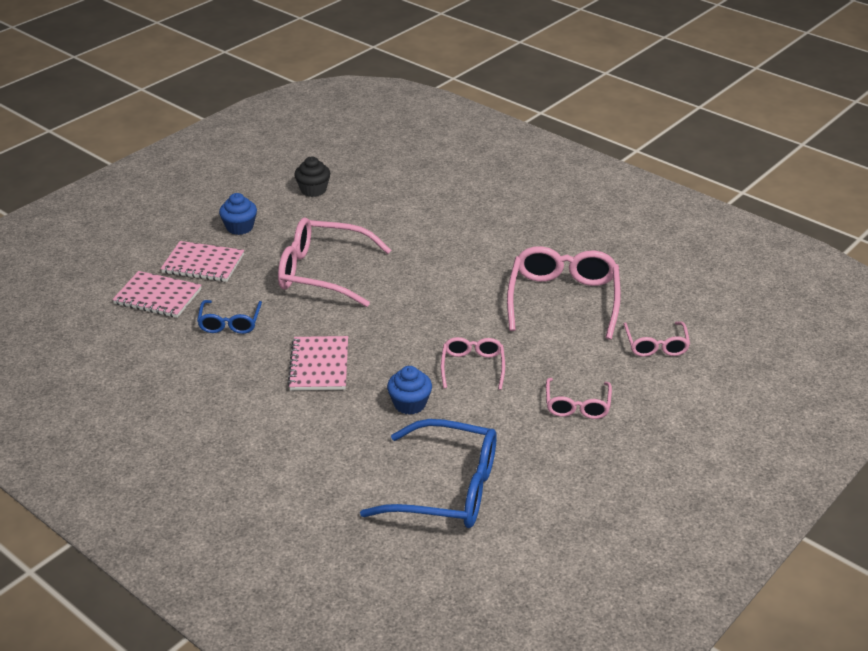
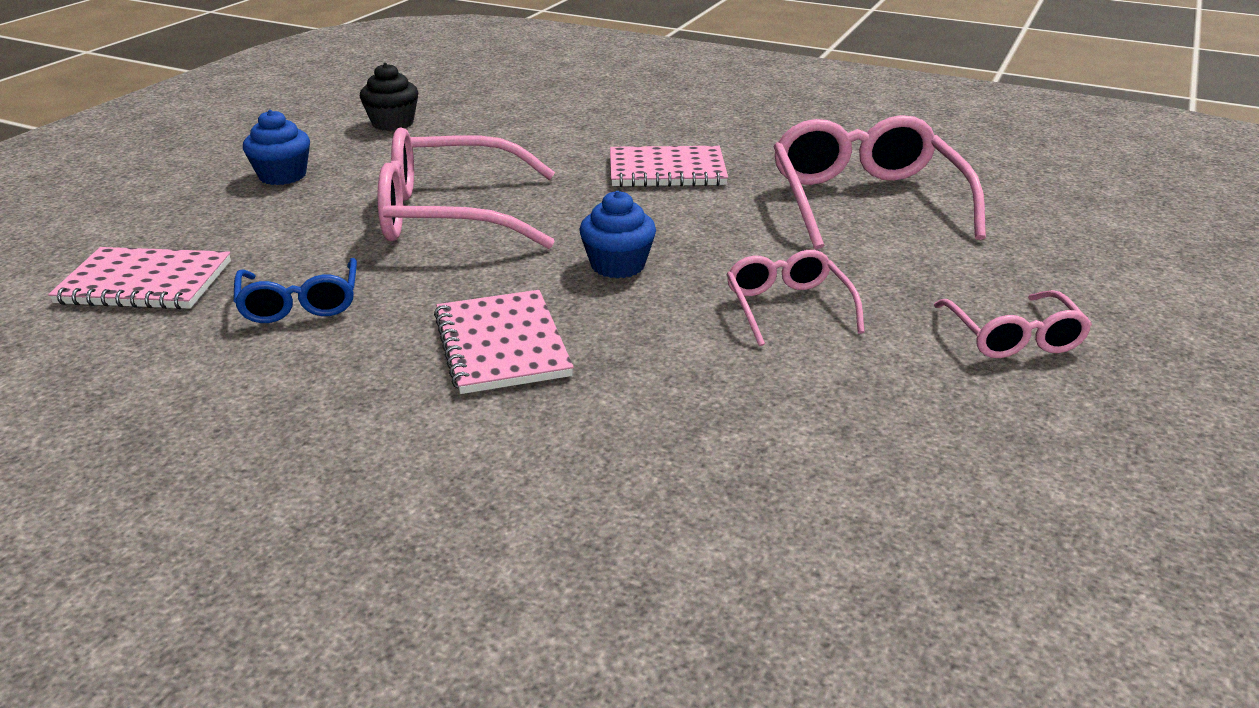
camera: 15 degrees left, 5 degrees down
pink notebook [161,241,244,282] -> pink notebook moved to [610,146,728,187]
blue glasses [360,419,497,528] -> none
blue cupcake [387,366,432,415] -> blue cupcake moved to [579,191,656,278]
pink glasses [623,322,690,357] -> none

